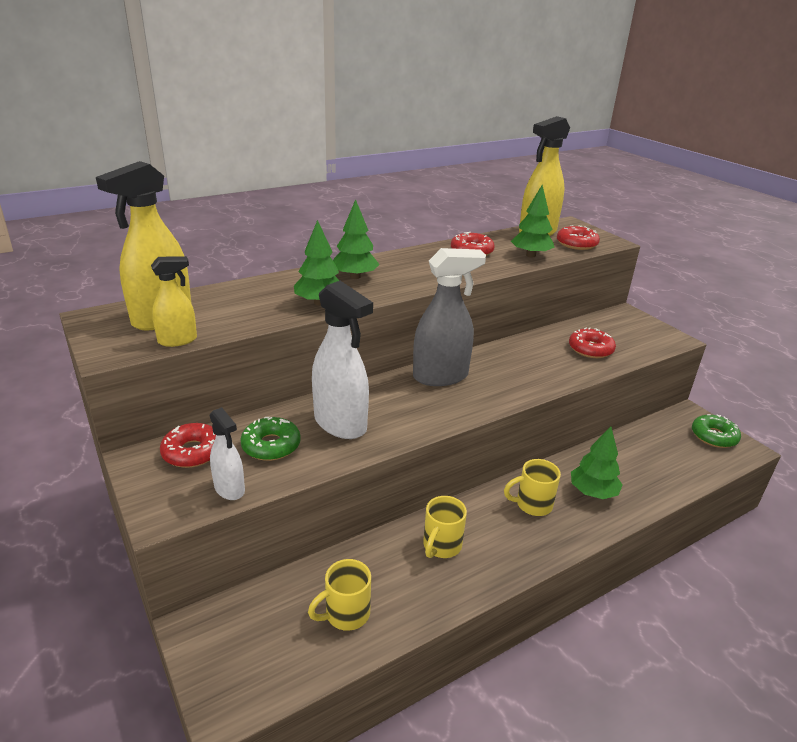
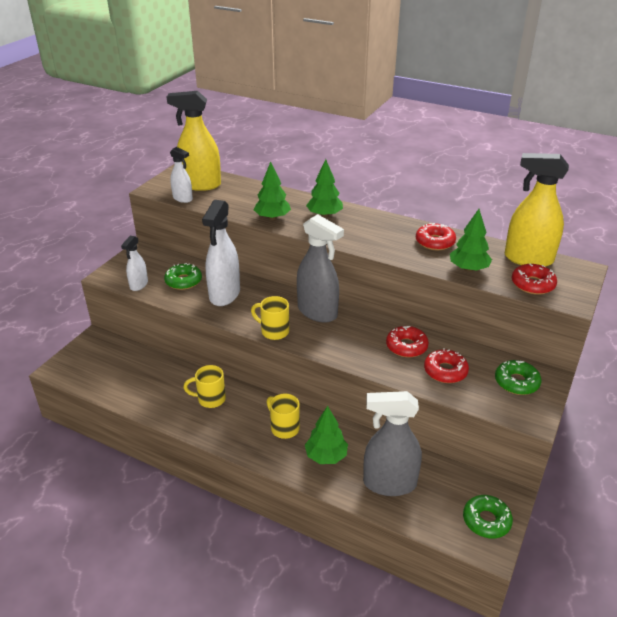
camera: 60 degrees right, 5 degrees up
yellow spray bottle [151,256,197,347] -> white spray bottle [170,147,193,203]
red donut [160,423,216,468] -> red donut moved to [386,326,429,357]
yellow mug [308,559,371,631] -> yellow mug moved to [251,296,289,340]
none -> grey spray bottle [363,391,422,496]
none -> green donut [495,360,541,395]

